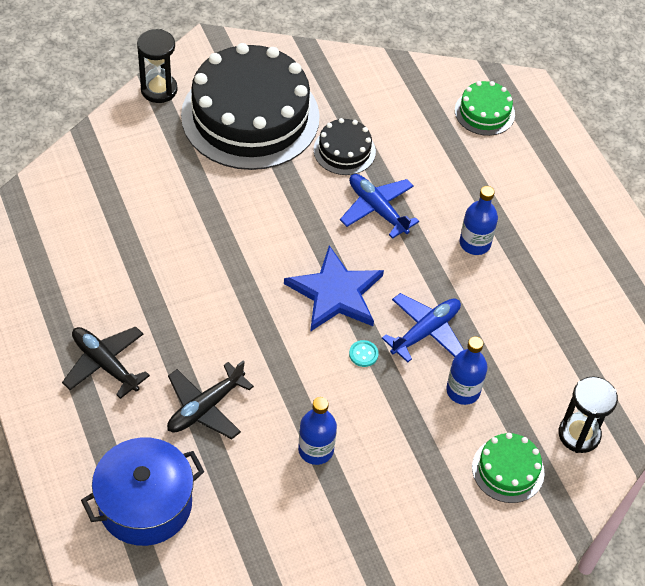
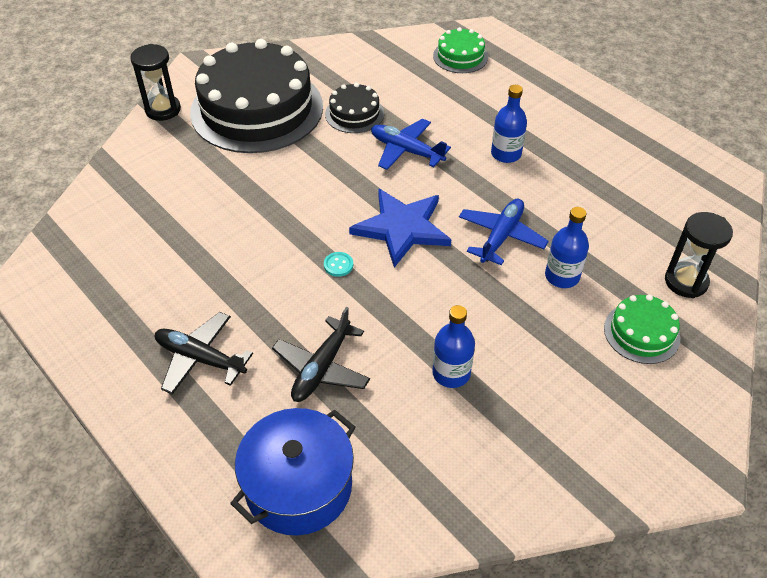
camera: 15 degrees left, 5 degrees down
turquoise button [349,340,379,367] -> turquoise button moved to [324,252,353,277]

